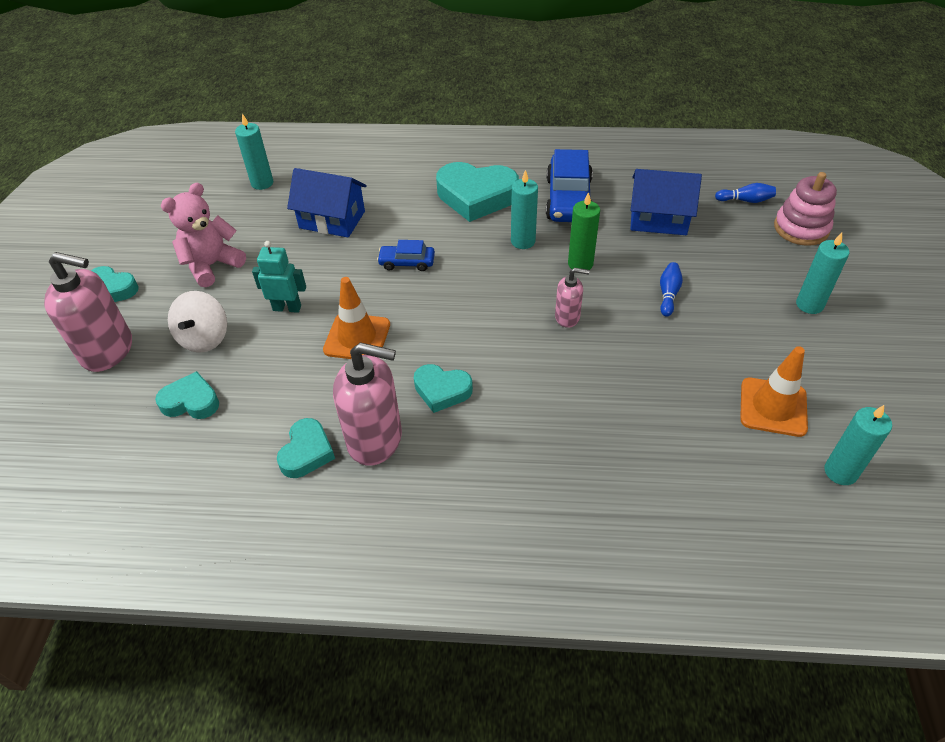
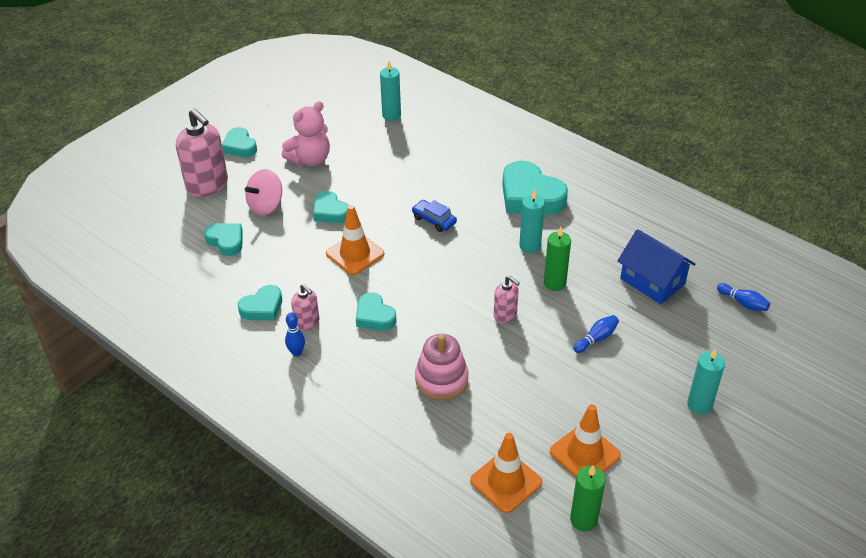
camera: 35 degrees right, 5 degrees down
pink teddy bear [161,183,246,287] -> pink teddy bear turned 150 degrees clockwise [282,101,330,166]
white spinning top [168,291,227,353] -> pink spinning top [245,169,282,215]
turquoise robot [252,241,306,313] -> turquoise heart [313,191,349,223]
blue house [287,168,367,238] -> none
pink soap dispenser [333,342,402,466] -> pink soap dispenser [291,284,319,331], size x0.52
blue car [546,149,593,222] -> none
pink stacking toy [774,172,837,246] -> pink stacking toy moved to [415,334,468,400]
turquoise candle [825,405,892,485] -> green candle [570,466,606,531]
none -> blue bowling pin [285,313,305,357]
none -> orange traffic cone [470,433,542,513]

